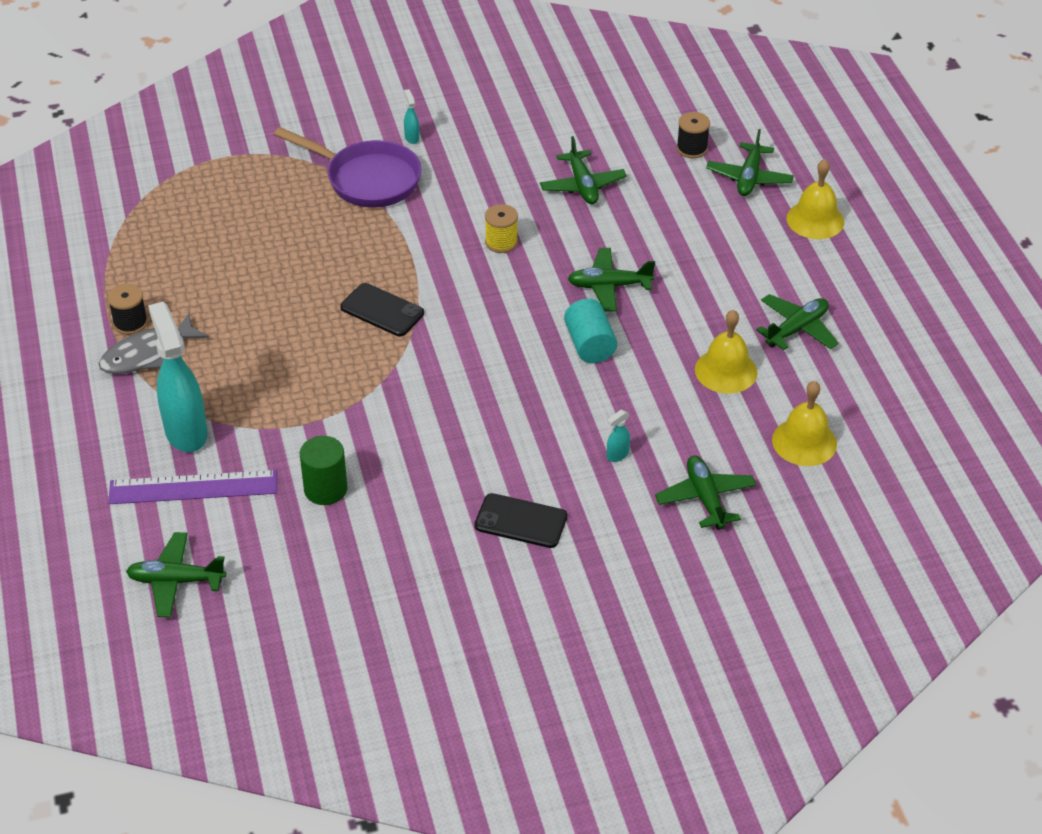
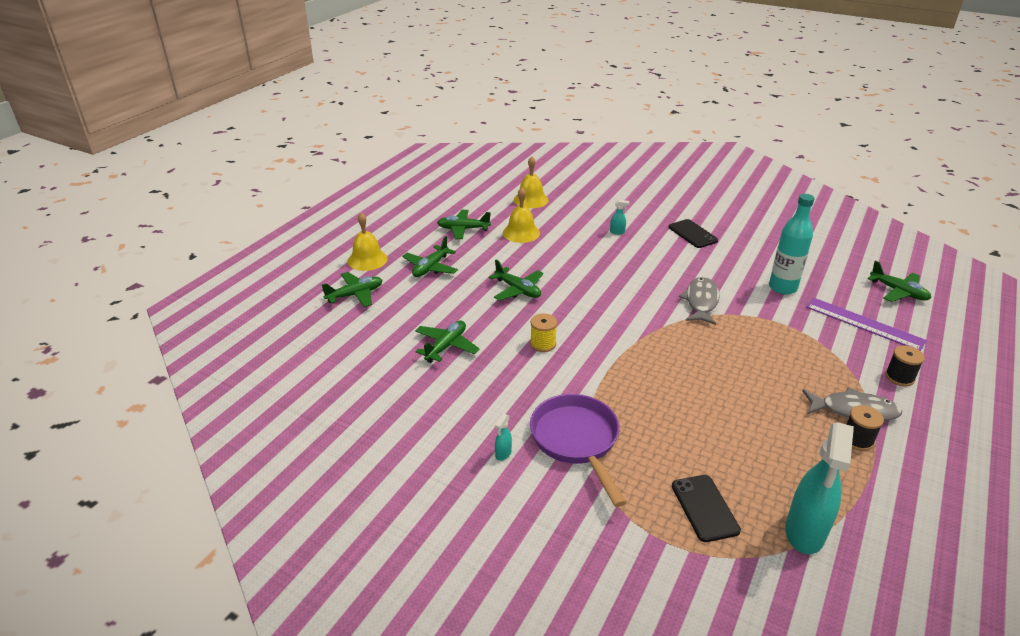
camera: 135 degrees left, 10 degrees down
turquoise spray bottle [148,302,208,452] -> turquoise spray bottle moved to [785,422,854,554]
green cylinder [300,436,348,505] -> turquoise bottle [769,194,815,295]
black phone [340,283,424,336] -> black phone moved to [672,475,741,542]
turquoise cylinder [564,299,617,363] -> none
green plane [655,456,756,530] -> green plane moved to [402,236,458,277]
black spool [677,112,710,158] -> black spool moved to [885,345,925,386]
none -> grey fish [679,277,720,325]

